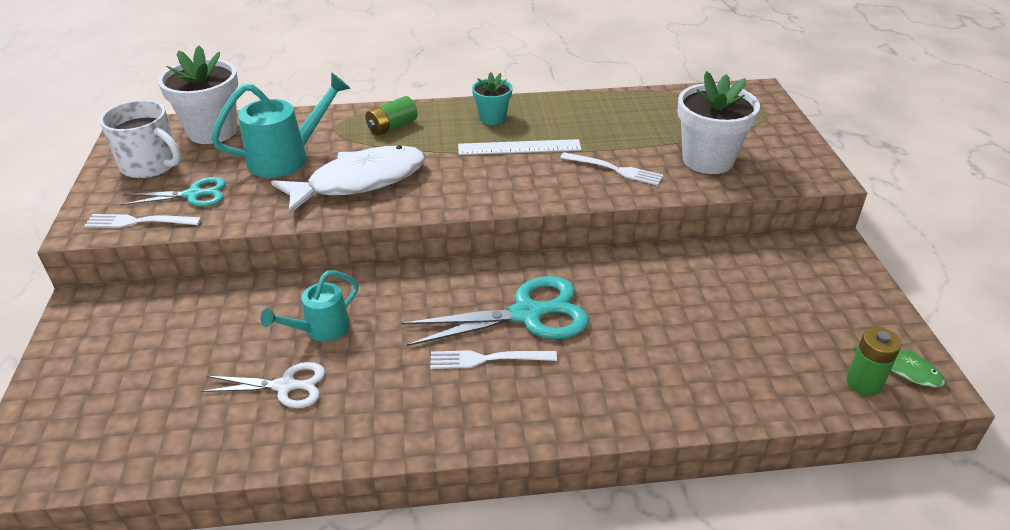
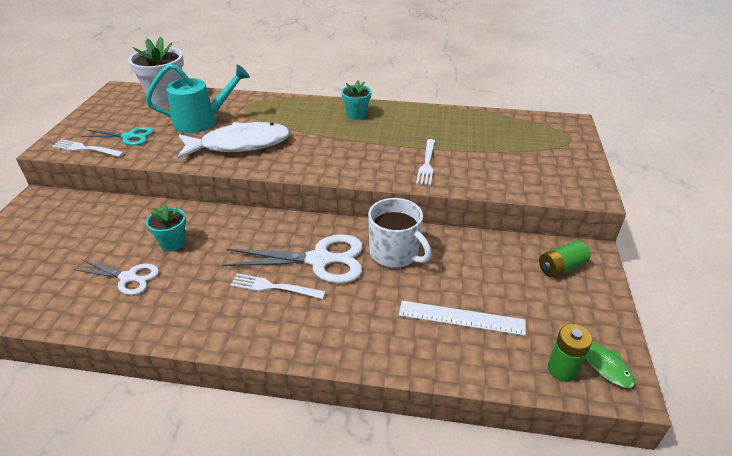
camera: 15 degrees right, 0 degrees up
white mug [100,100,181,179] -> white mug moved to [368,198,432,268]
turquoise watering can [261,270,359,342] -> turquoise flower pot [146,204,186,251]
green battery [366,96,418,136] -> green battery moved to [539,240,590,277]
turquoise scissors [401,276,589,346] -> white scissors [222,234,363,283]
white ruler [458,139,582,155] -> white ruler moved to [399,301,526,336]
white fork [560,152,663,186] -> white fork turned 60 degrees clockwise [416,139,435,186]
white flower pot [677,71,760,174] -> none

